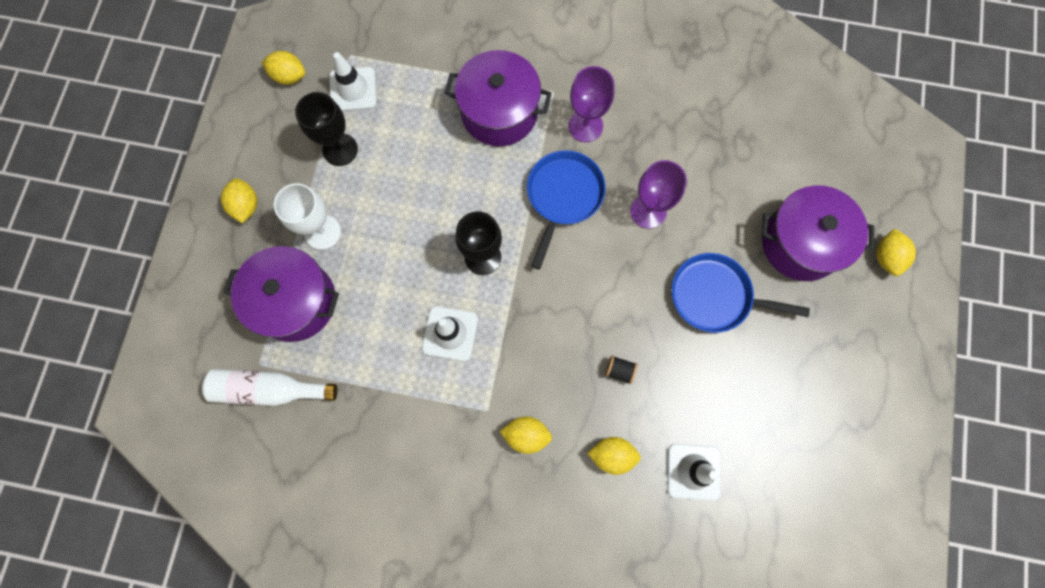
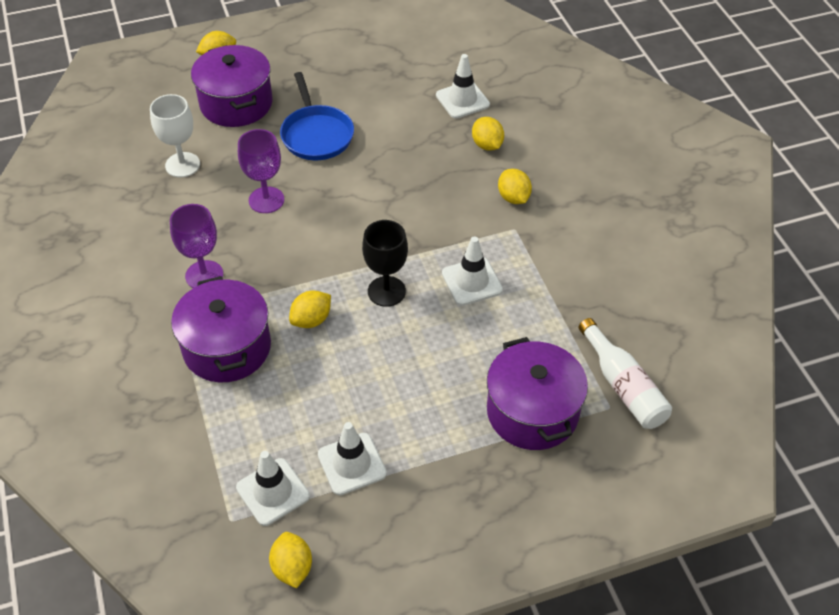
camera: 120 degrees left, 25 degrees down
yellow lemon [221,178,257,223] -> yellow lemon moved to [289,290,331,328]
white goblet [274,183,341,250] -> white goblet moved to [150,94,200,178]
black goblet [295,92,358,166] -> white traffic cone [318,422,387,495]
blue pan [527,150,606,270] -> none
black spool [605,355,637,384] -> none

